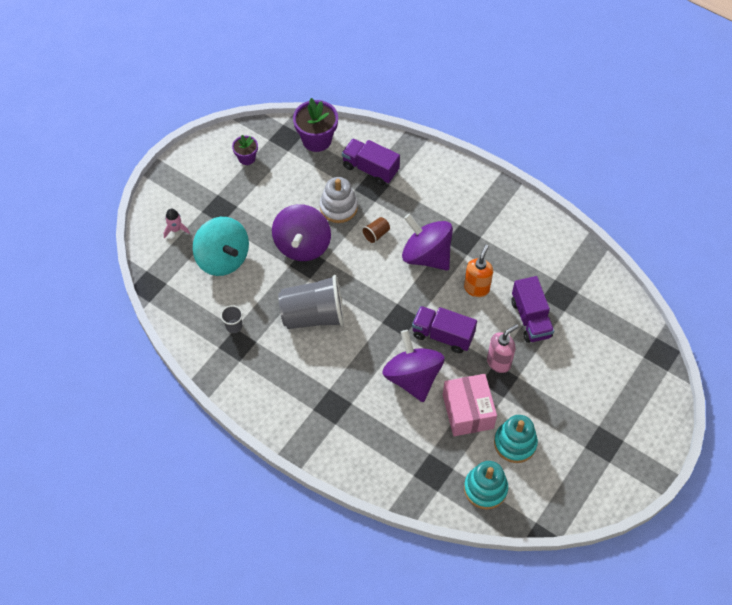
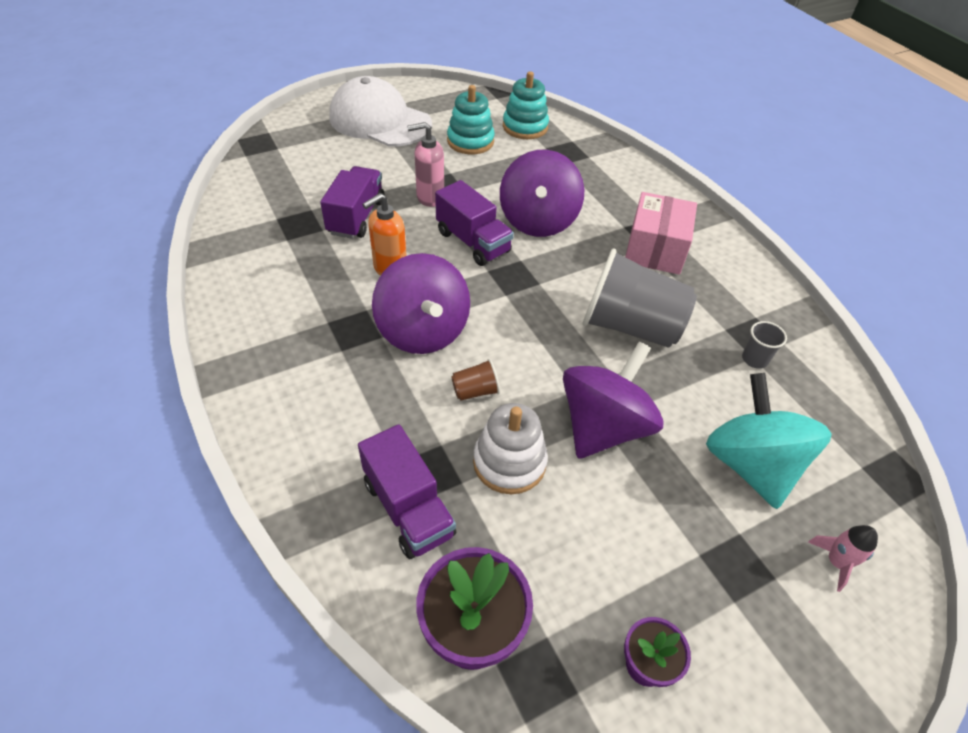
camera: 155 degrees left, 10 degrees down
pink box [443,374,497,436] -> pink box moved to [625,192,697,275]
none -> white cap [329,76,432,146]

